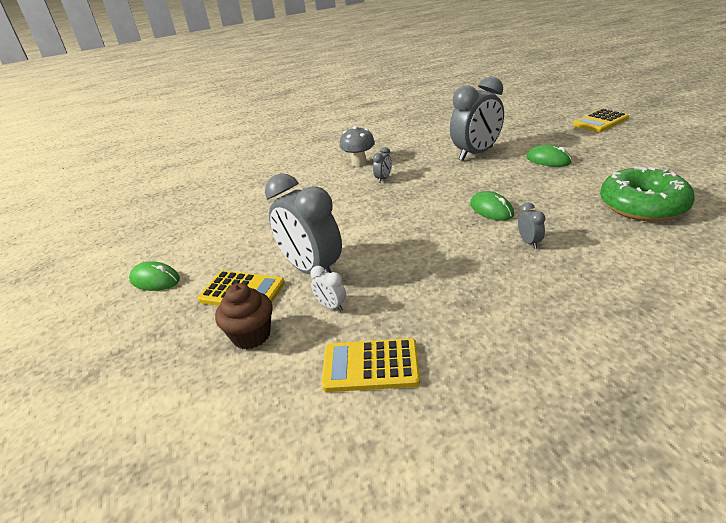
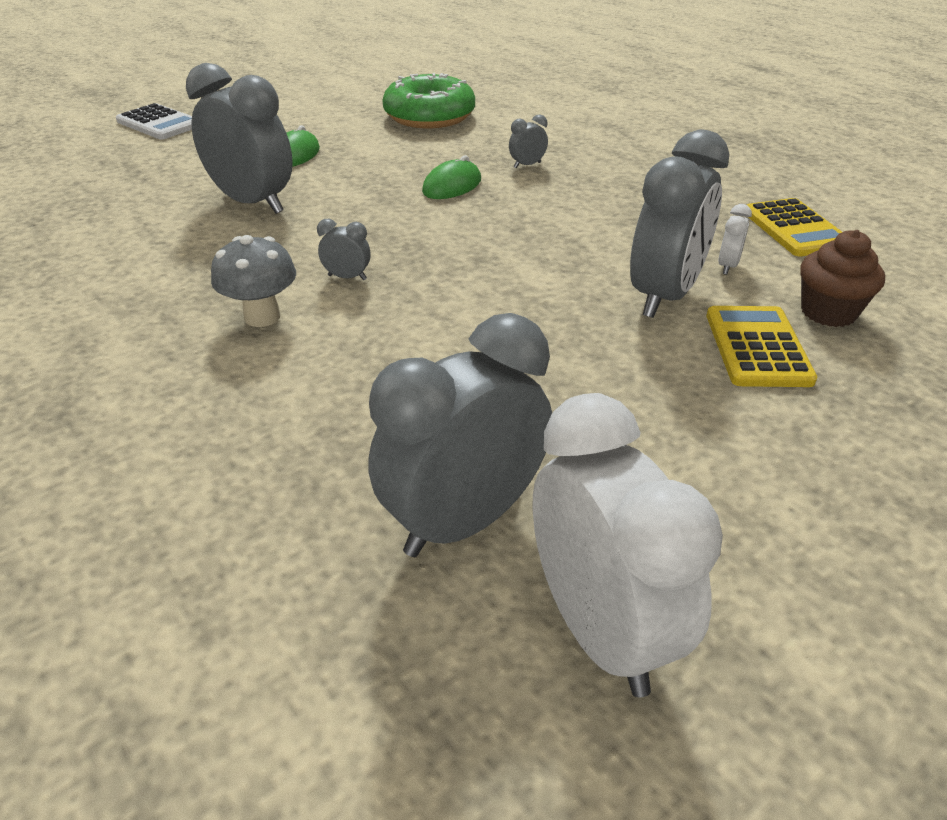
camera: 110 degrees left, 5 degrees up
green mouse [129,262,180,291] -> none
yellow calculator [573,109,629,132] -> white calculator [116,103,192,140]
none -> grey clock [368,313,552,557]
none -> white clock [533,393,723,697]

